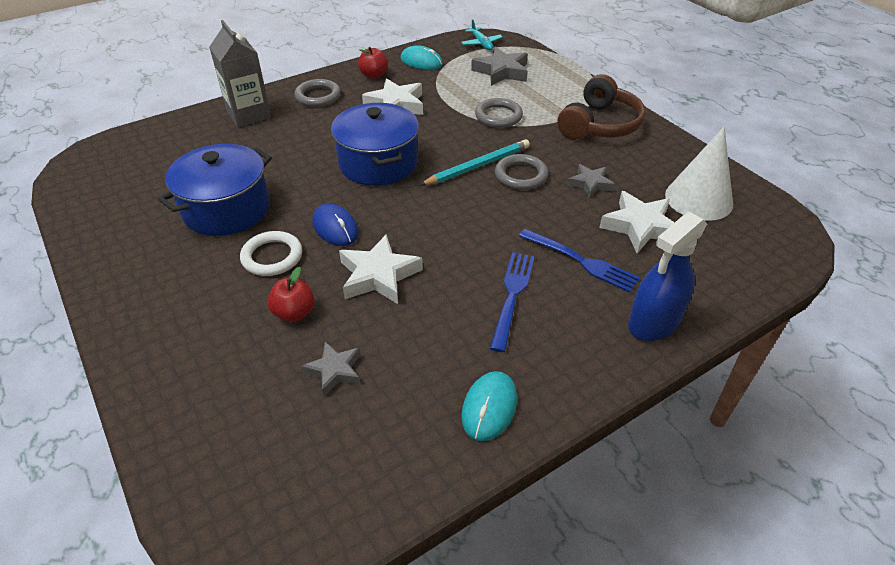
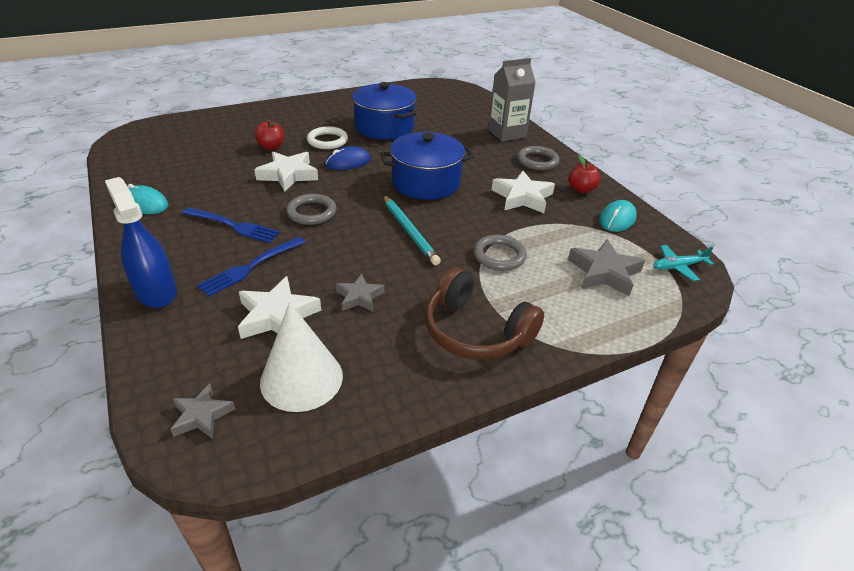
camera: 95 degrees right, 5 degrees down
grey star [301,342,361,396] -> grey star moved to [171,383,235,439]
grey ring [495,154,548,190] -> grey ring moved to [286,194,336,225]

